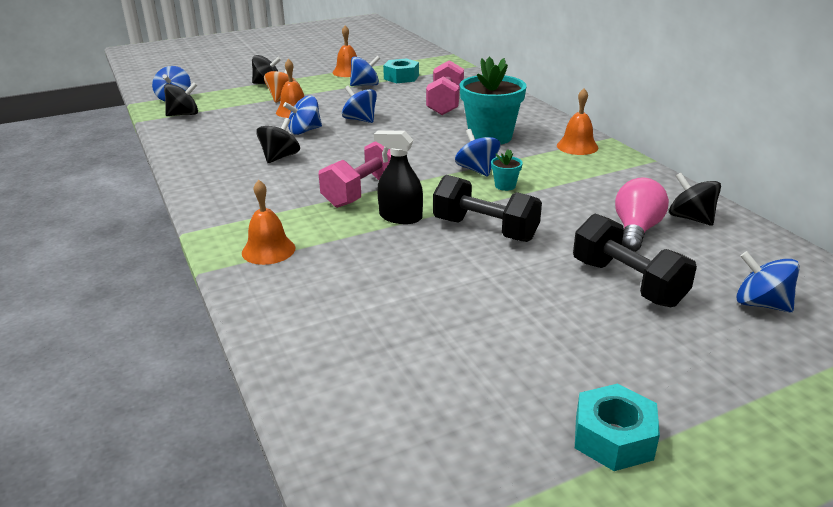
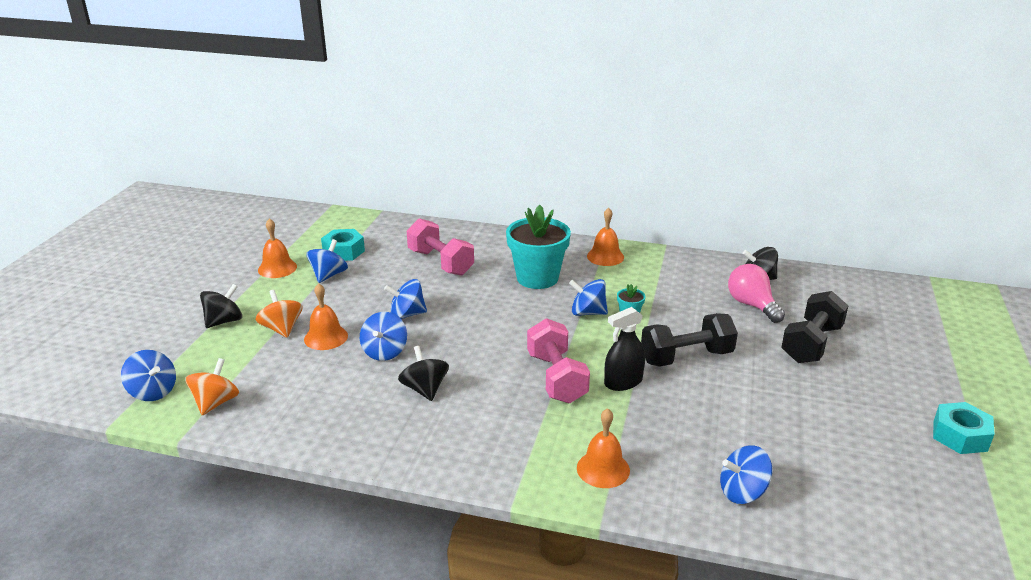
camera: 50 degrees left, 0 degrees up
black spinning top [164,82,198,116] -> orange spinning top [185,358,239,415]
black dumbbell [573,214,697,307] -> black dumbbell turned 60 degrees counterclockwise [781,291,848,363]
blue spinning top [736,251,800,312] -> blue spinning top moved to [720,445,772,504]

